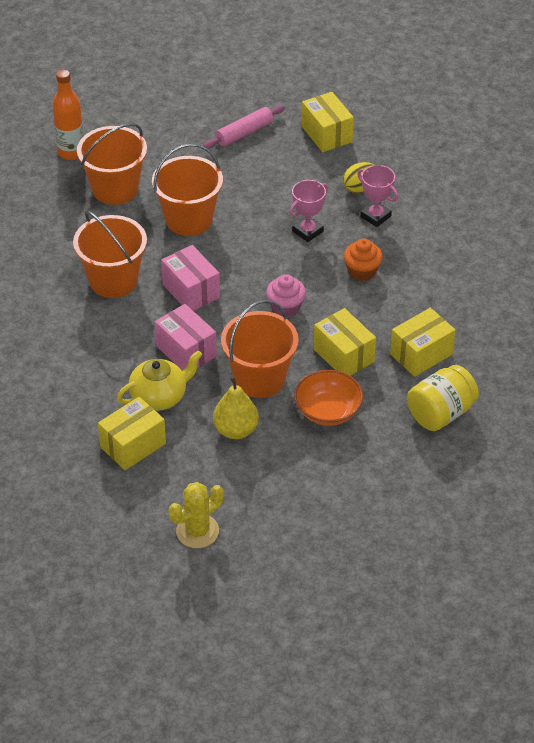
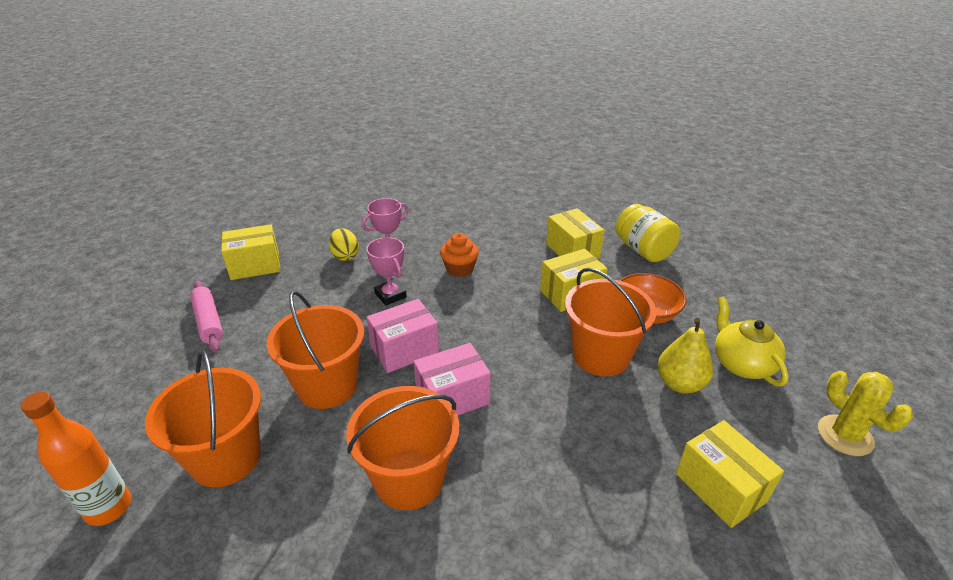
camera: 80 degrees left, 10 degrees down
yellow teapot [117,350,202,411] -> yellow teapot moved to [715,297,789,386]
pink box [155,304,217,370] -> pink box moved to [367,299,439,373]
pink cupcake [266,274,306,317] -> none

